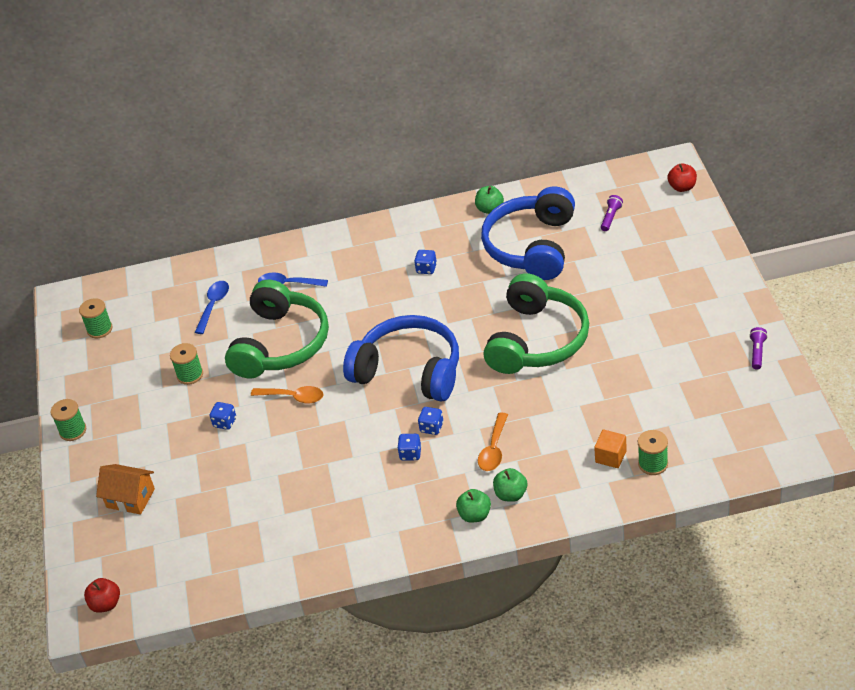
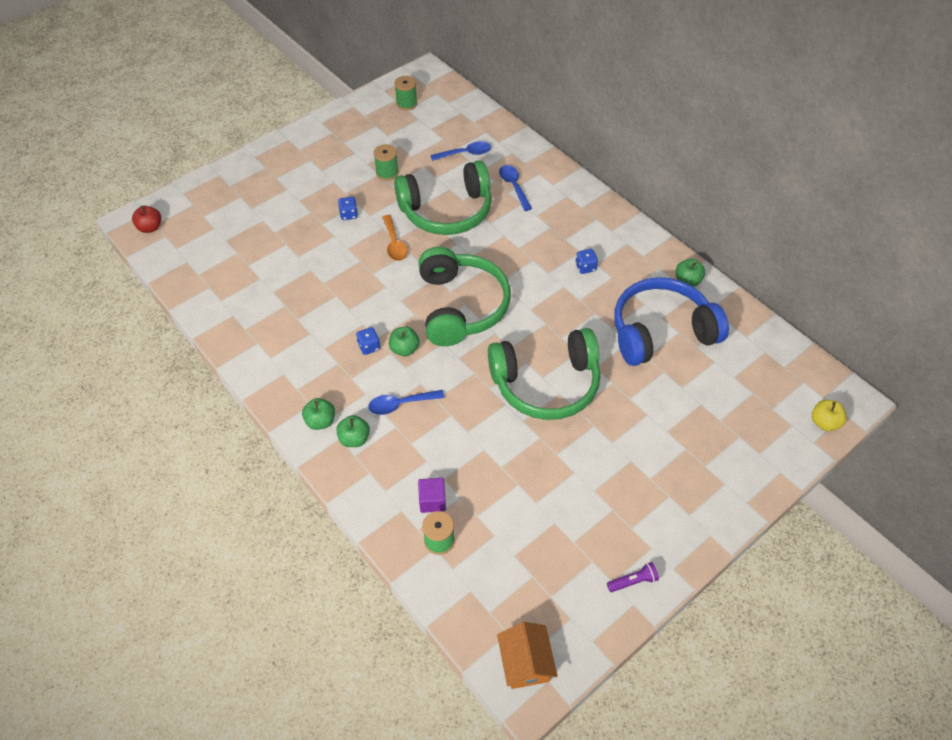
camera: 55 degrees right, 10 degrees up
green spool [50,399,86,441] -> none
orange house [96,464,155,515] -> orange house moved to [497,622,558,689]
blue headphones [343,315,459,402] -> green headphones [418,247,511,346]
blue dice [418,407,444,435] -> green apple [389,327,420,356]
orange spoon [478,412,508,471] -> blue spoon [368,390,444,415]
orange cube [594,430,627,468] -> purple cube [418,478,446,513]
purple flashlight [601,195,623,231] -> none
red apple [667,164,697,192] -> yellow apple [812,399,847,431]

